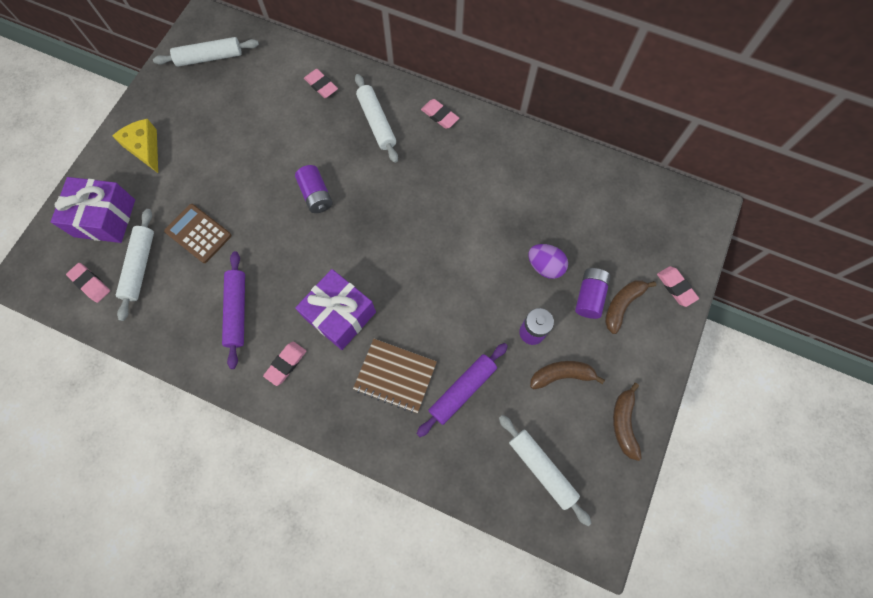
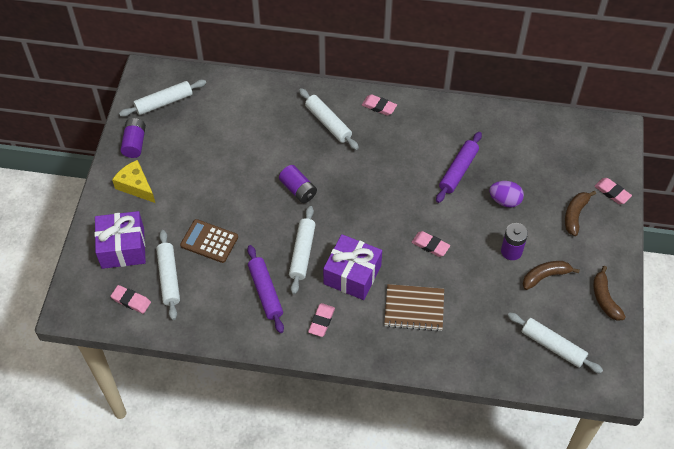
camera: 15 degrees left, 15 degrees down
pink eraser [304,69,338,98] -> pink eraser moved to [412,231,450,257]
purple rolling pin [417,343,508,437] -> purple rolling pin moved to [436,132,482,203]
purple battery [575,268,611,319] -> purple battery moved to [120,118,146,158]
none -> white rolling pin [289,206,316,294]

